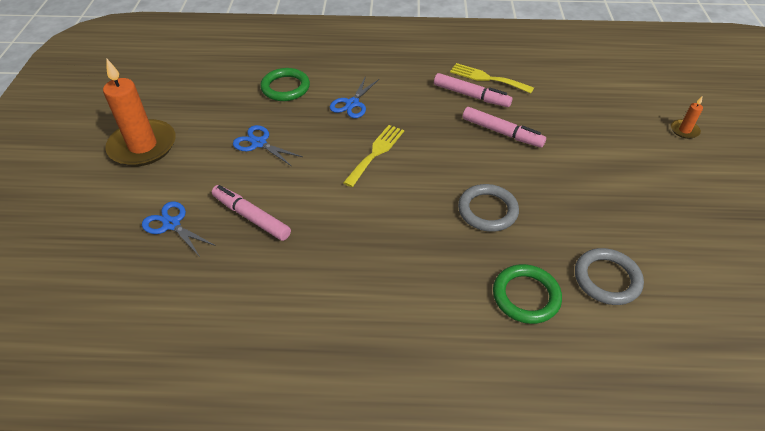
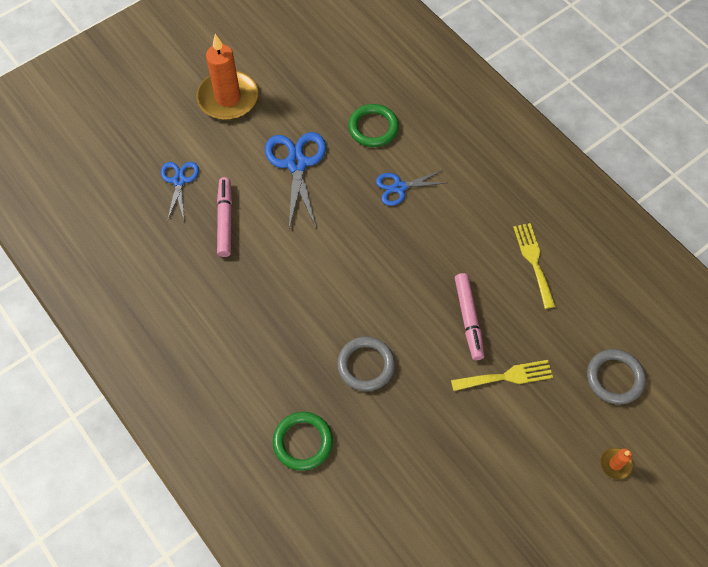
camera: 50 degrees right, 15 degrees up
blue scissors [233,125,303,166] -> blue scissors [265,132,326,228], size x1.63
yellow fork [343,125,404,187] -> yellow fork moved to [451,360,553,391]
pink marker [434,73,512,107] -> none
grey ring [575,248,644,305] -> grey ring moved to [587,349,646,405]

